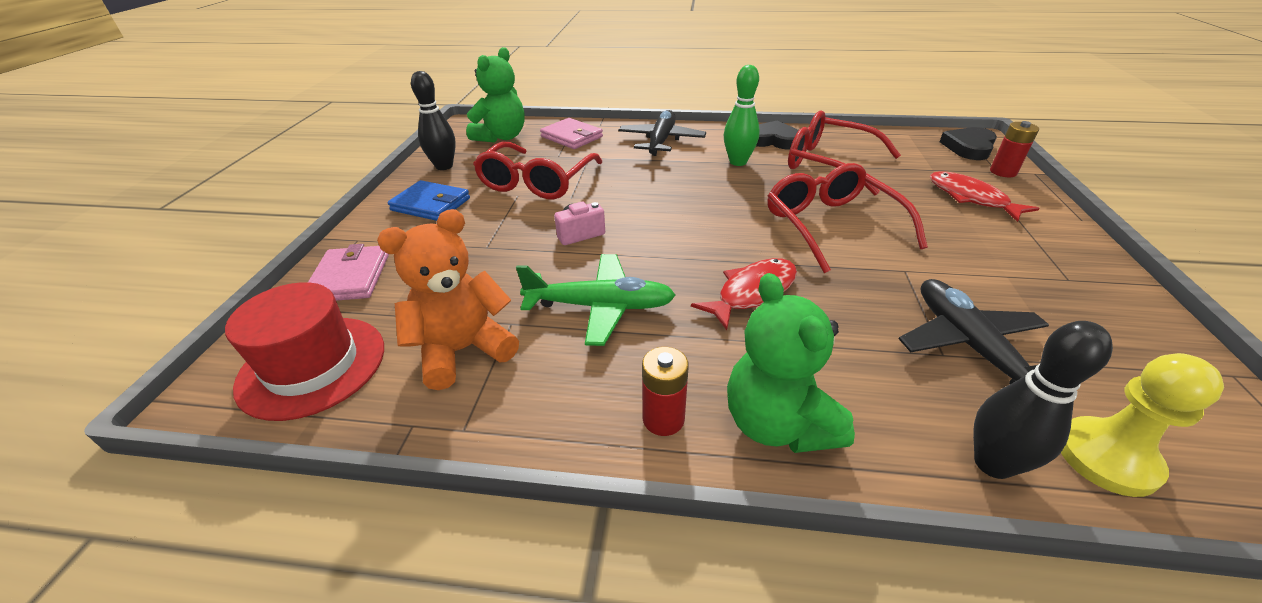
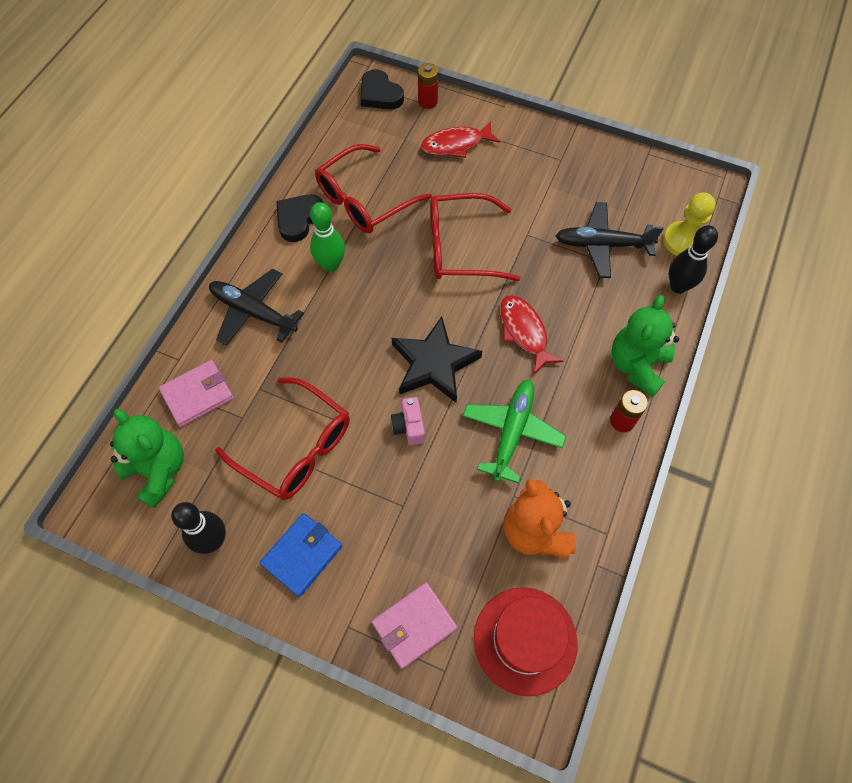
camera: 75 degrees left, 25 degrees up
pink wallet [308,244,389,301] -> pink wallet turned 45 degrees counterclockwise [372,582,458,669]
green teddy bear [727,273,855,453] -> green teddy bear turned 120 degrees clockwise [611,295,679,397]
none -> black star [392,316,482,403]

